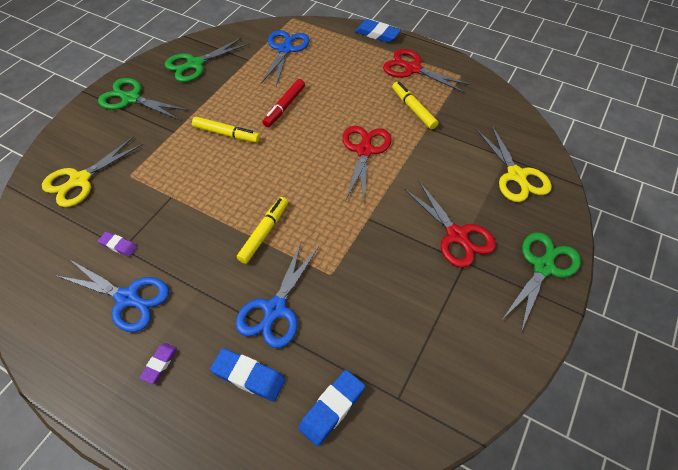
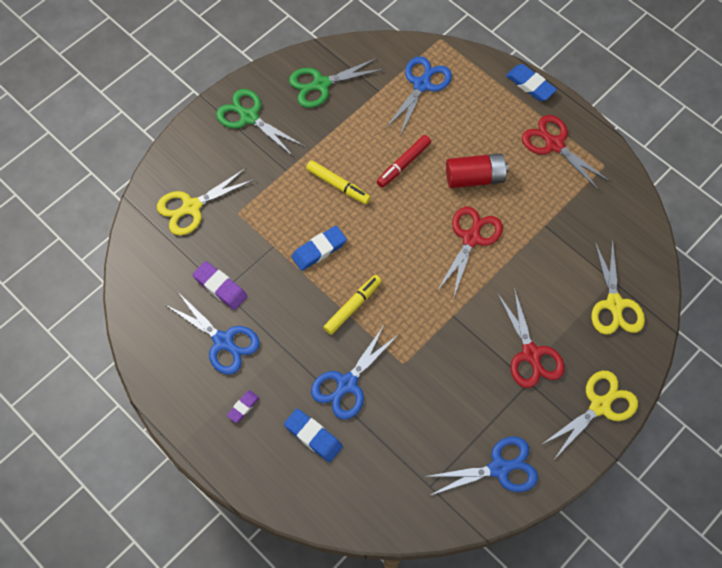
camera: 15 degrees right, 10 degrees up
purple eraser [98,232,137,257] -> purple eraser [193,261,248,310], size x1.65
blue eraser [298,370,365,446] -> blue eraser moved to [291,226,347,271]
yellow marker [392,82,438,129] -> none
green scissors [501,232,581,332] -> yellow scissors [541,371,638,458]
none -> blue scissors [423,436,538,496]
none -> red battery [446,153,508,188]

